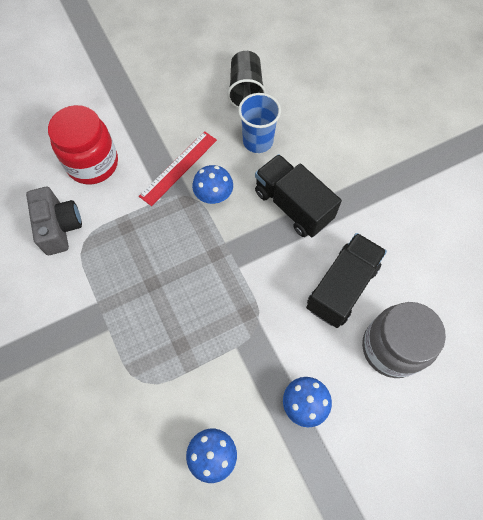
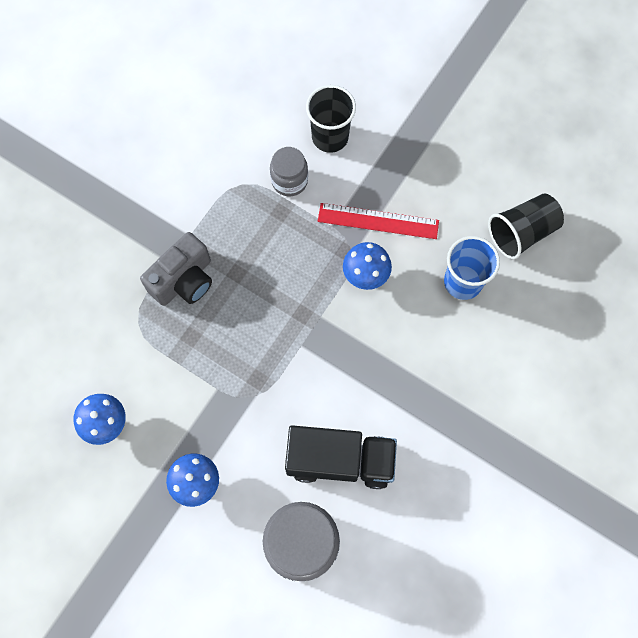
camera: 60 degrees right, 5 degrees up
grey camera [26,187,82,255] -> grey camera moved to [140,232,212,306]
red jar [48,105,118,184] -> black cup [306,85,356,153]
black truck [255,154,342,237] -> none
none -> grey jar [270,147,308,196]

